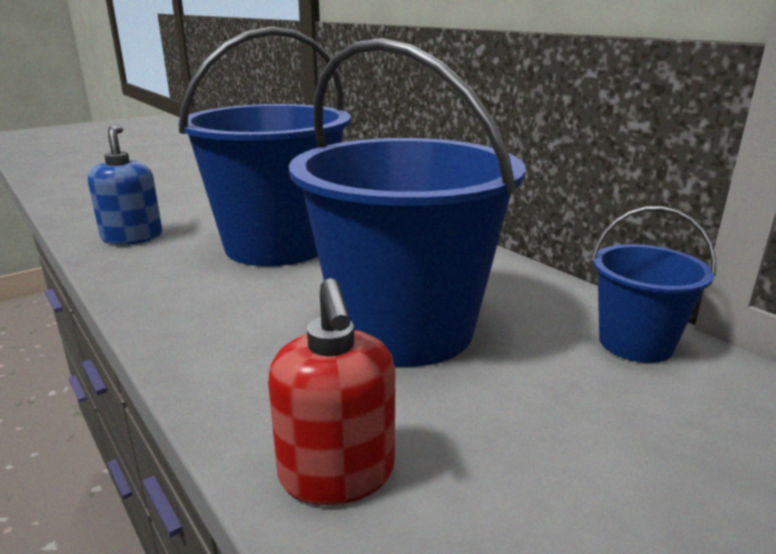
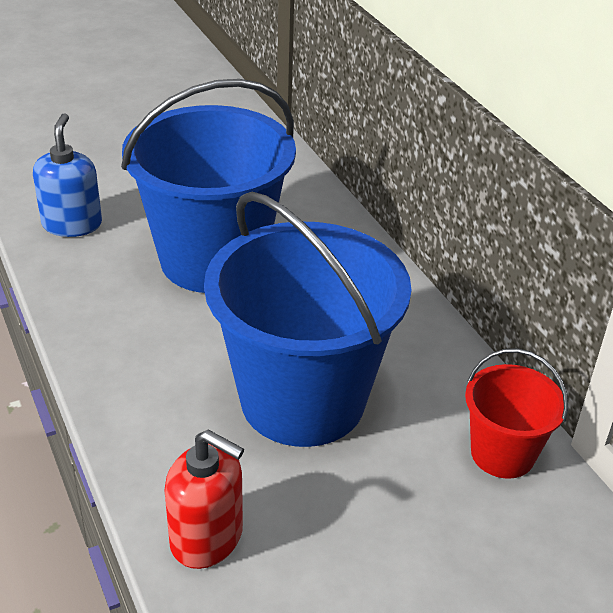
camera: 10 degrees right, 15 degrees up
red soap dispenser [268,278,395,505] -> red soap dispenser turned 60 degrees counterclockwise [164,430,244,569]
blue bucket [591,206,716,363] -> red bucket [465,348,568,479]

